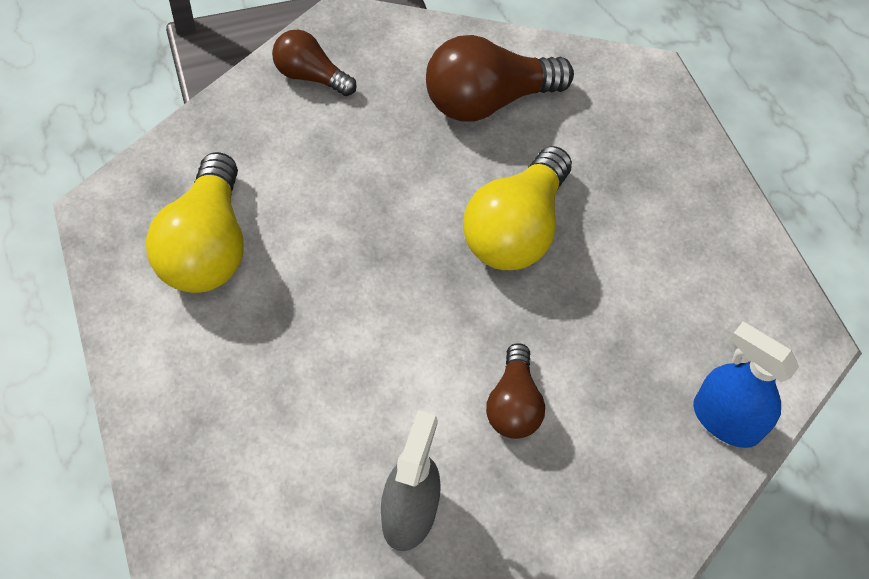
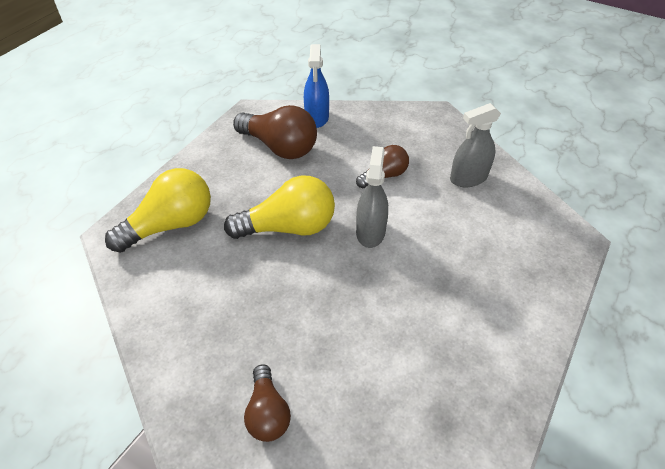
camera: 125 degrees left, 10 degrees down
yellow light bulb [146,152,244,293] -> yellow light bulb moved to [105,168,211,253]
brown light bulb [426,35,574,122] -> brown light bulb moved to [233,105,317,159]
none -> grey spray bottle [356,146,388,248]

